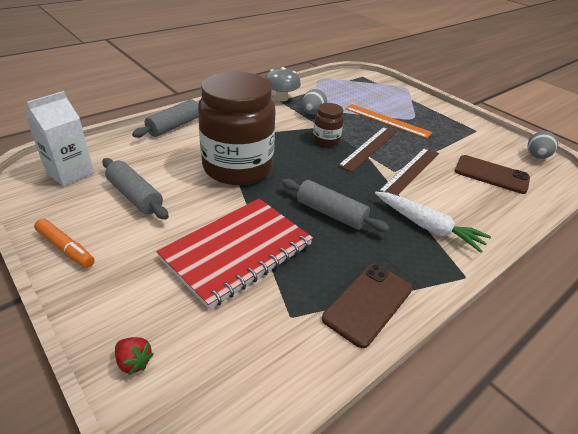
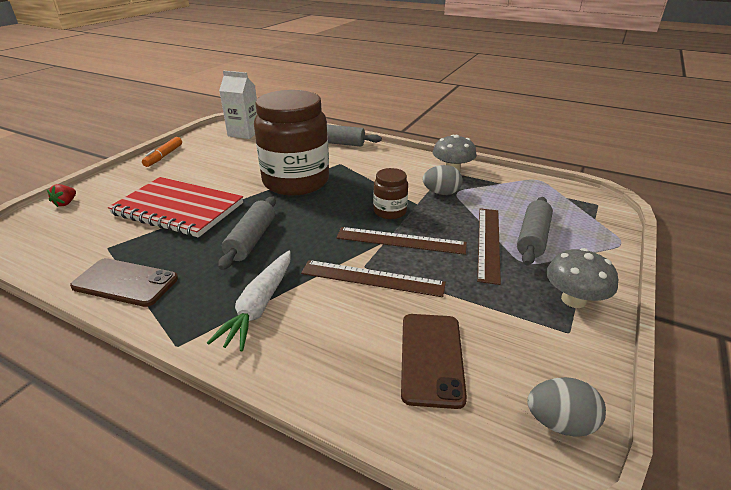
camera: 70 degrees right, 5 degrees down
grey rolling pin [102,158,169,220] -> grey rolling pin moved to [517,197,553,265]
orange ruler [345,104,432,138] -> brown ruler [477,208,501,285]
none -> grey mushroom [546,248,618,308]

